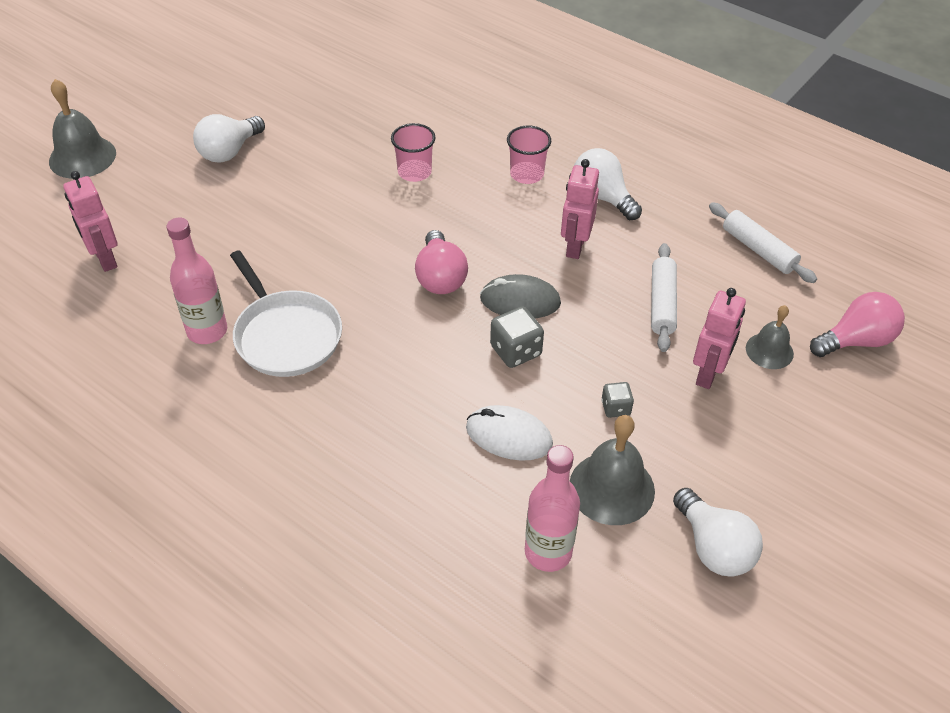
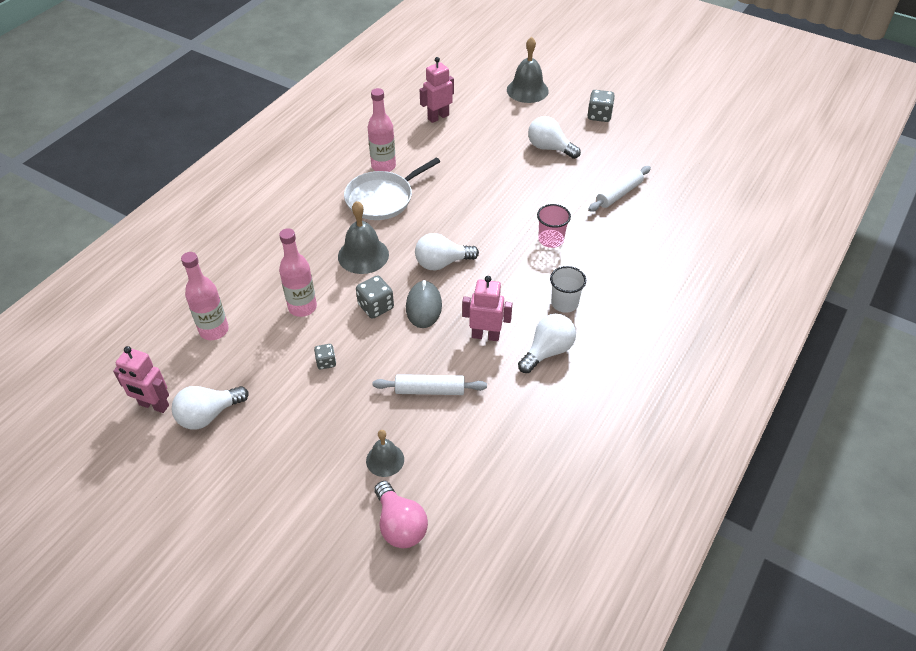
camera: 85 degrees right, 0 degrees up
pink light bulb [415,230,468,294] -> white light bulb [415,233,479,270]
white mouse [466,405,553,461] -> pink bottle [279,228,317,317]
pink cup [507,126,551,184] -> white cup [550,266,586,313]
grey bell [570,415,655,525] -> grey bell moved to [338,201,389,274]
pink robot [693,288,746,389] -> pink robot moved to [113,346,169,413]
white rolling pin [709,202,817,283] -> white rolling pin moved to [588,166,651,212]
none -> grey dice [588,90,615,122]

